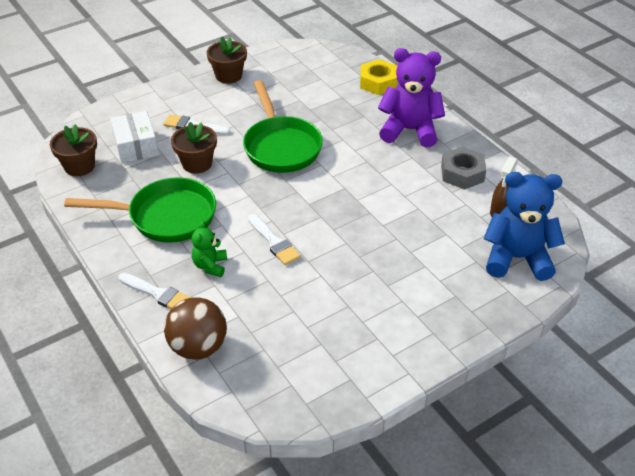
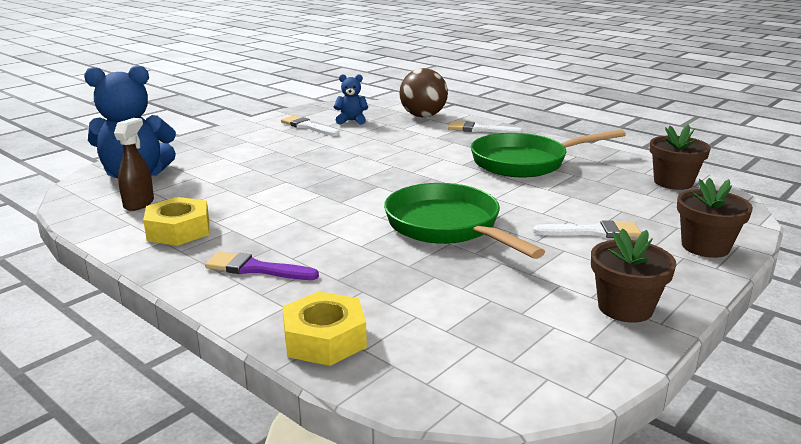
camera: 165 degrees right, 20 degrees down
white box [110,111,159,163] -> none
brown flower pot [171,122,217,174] -> brown flower pot moved to [677,178,753,258]
green teddy bear [192,221,227,277] -> none
white brush [248,214,301,265] -> white brush moved to [281,116,339,136]
purple teddy bear [378,48,445,147] -> purple brush [205,252,319,280]
grey nut [441,147,487,190] -> yellow nut [143,197,209,246]
none -> blue teddy bear [334,74,368,125]

